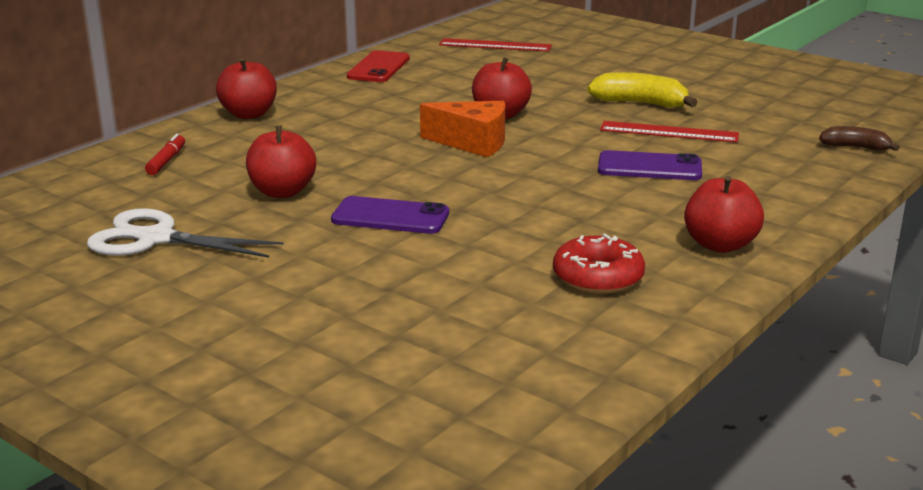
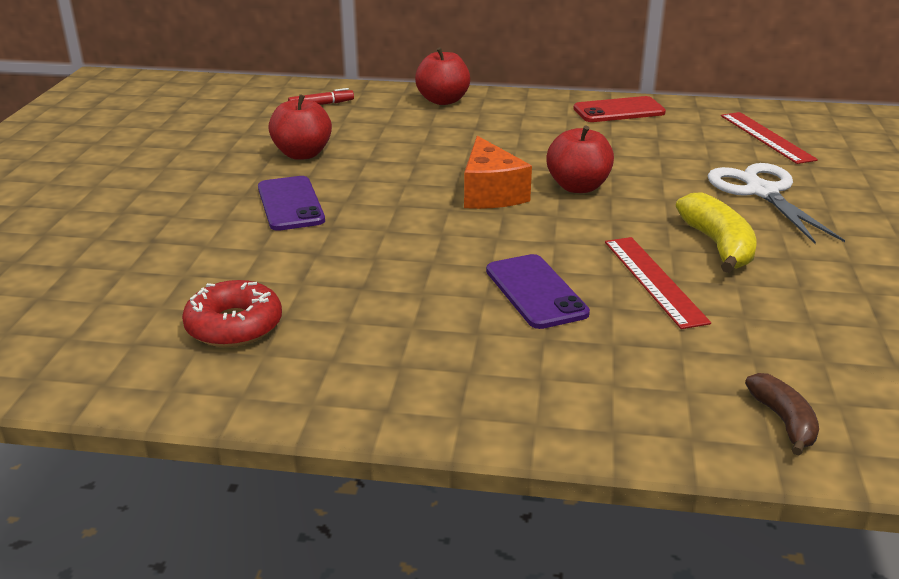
camera: 60 degrees right, 5 degrees up
white scissors [87,208,284,258] -> white scissors moved to [708,163,845,244]
red apple [684,176,764,253] -> none

